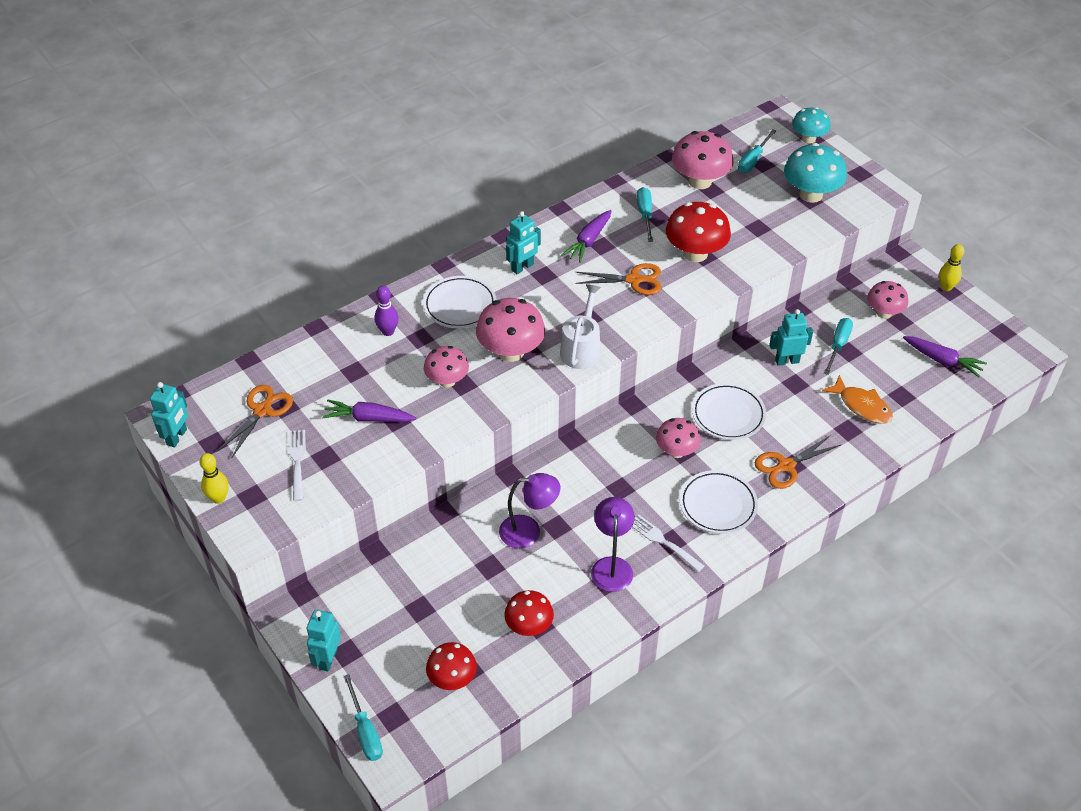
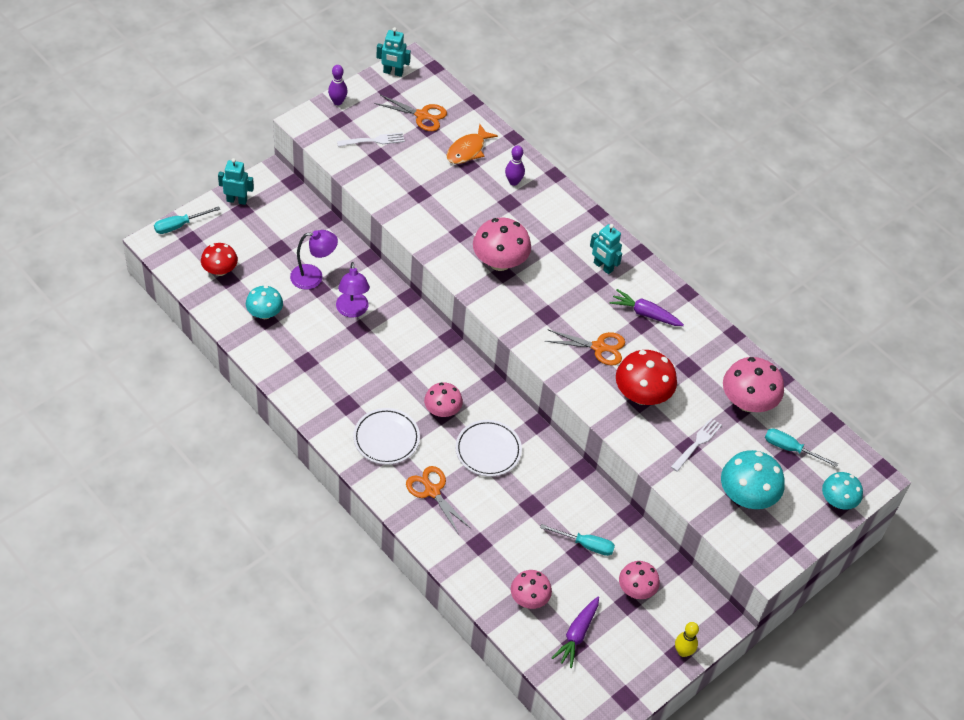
camera: 80 degrees right, 5 degrees up
yellow bowling pin [200,453,229,504] -> purple bowling pin [328,65,348,105]
purple carrot [322,399,416,422] -> none
white plate [423,276,496,328] -> none
pink mushroom [424,346,469,388] -> pink mushroom moved to [511,570,552,609]
red mushroom [504,590,554,636] -> turquoise mushroom [246,286,283,319]
white watering can [560,284,601,369] -> none
orange scissors [575,263,662,295] -> orange scissors turned 75 degrees counterclockwise [545,330,625,366]
purple lamp [591,497,635,592] -> purple lamp moved to [290,230,338,290]
white fork [632,515,704,572] -> white fork moved to [671,418,722,472]
turquoise screwdriver [636,187,653,242] -> none
turquoise robot [769,309,813,366] -> none
orange fish [822,375,893,424] -> orange fish moved to [447,124,498,164]

